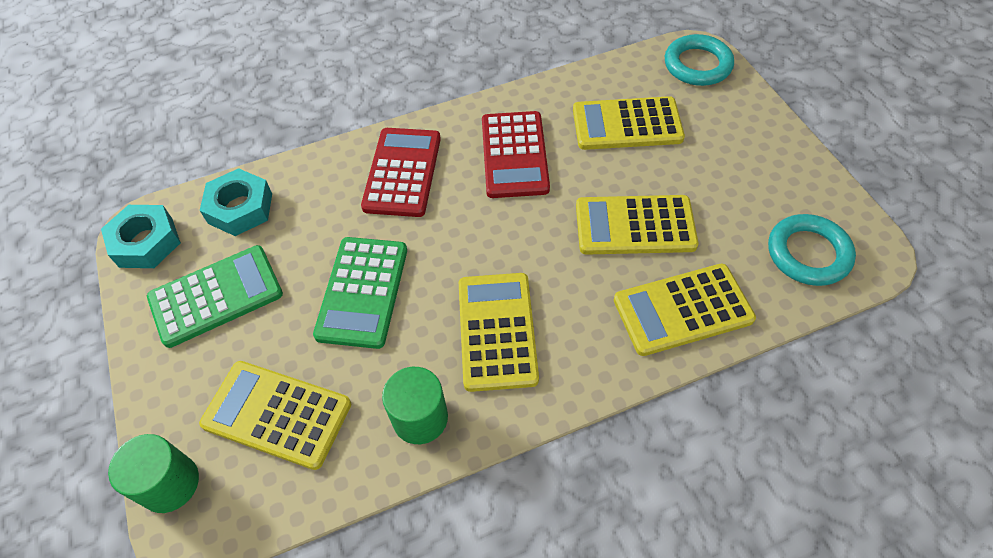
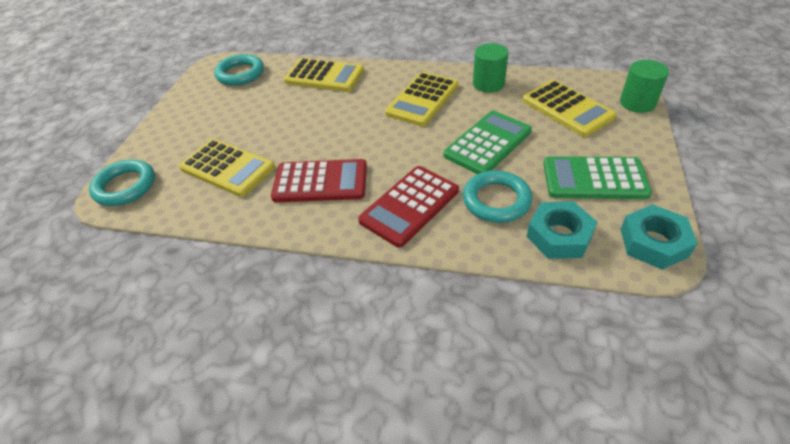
camera: 145 degrees left, 10 degrees down
red calculator [482,111,550,198] -> red calculator turned 60 degrees clockwise [271,159,367,202]
yellow calculator [576,195,698,255] -> none
none -> turquoise ring [463,170,532,223]

